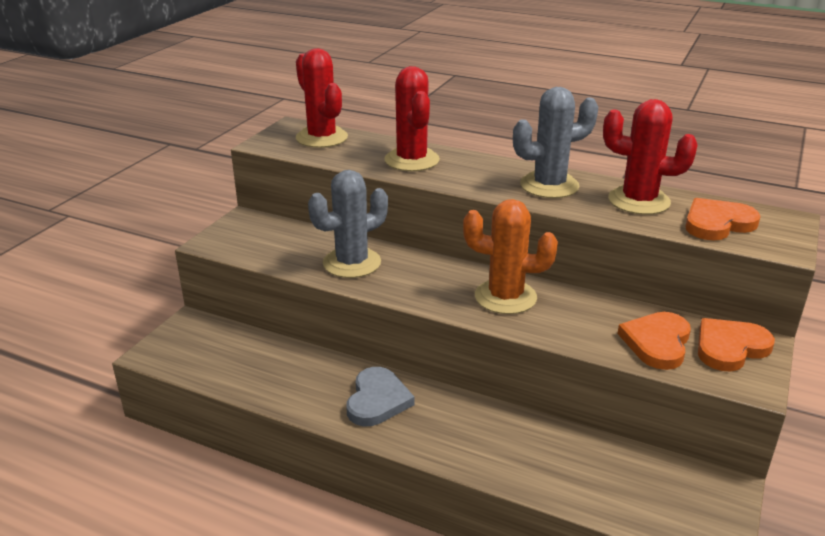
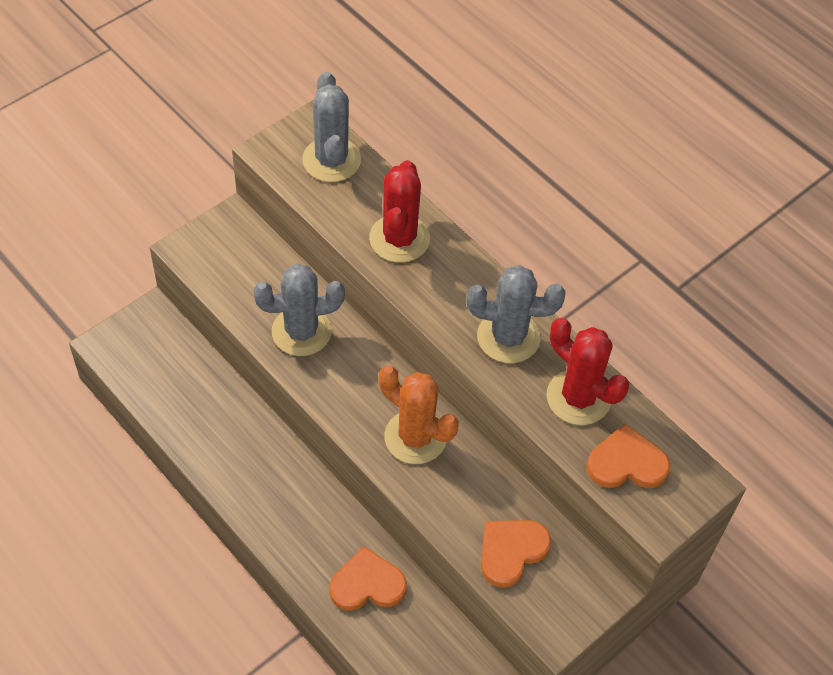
camera: 20 degrees right, 25 degrees up
red cactus [296,48,348,148] -> grey cactus [302,72,361,182]
grey heart [346,367,415,426] -> none
orange heart [698,318,775,371] -> orange heart moved to [329,546,407,611]

